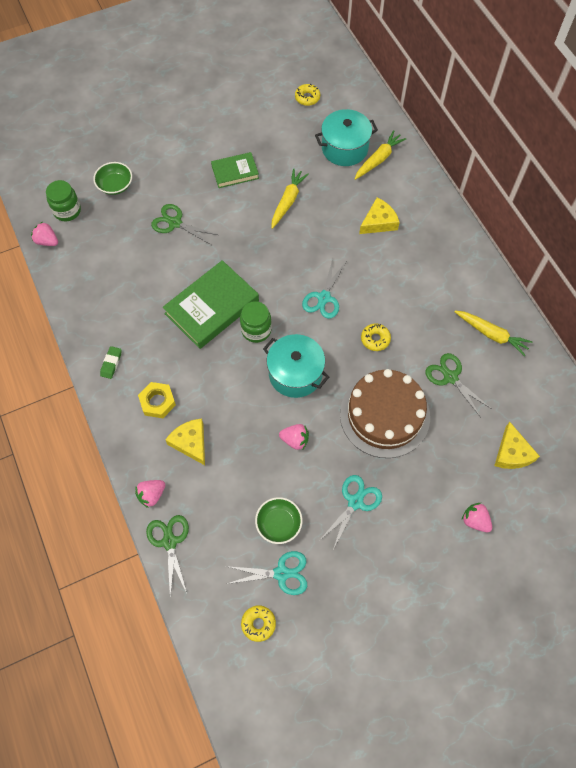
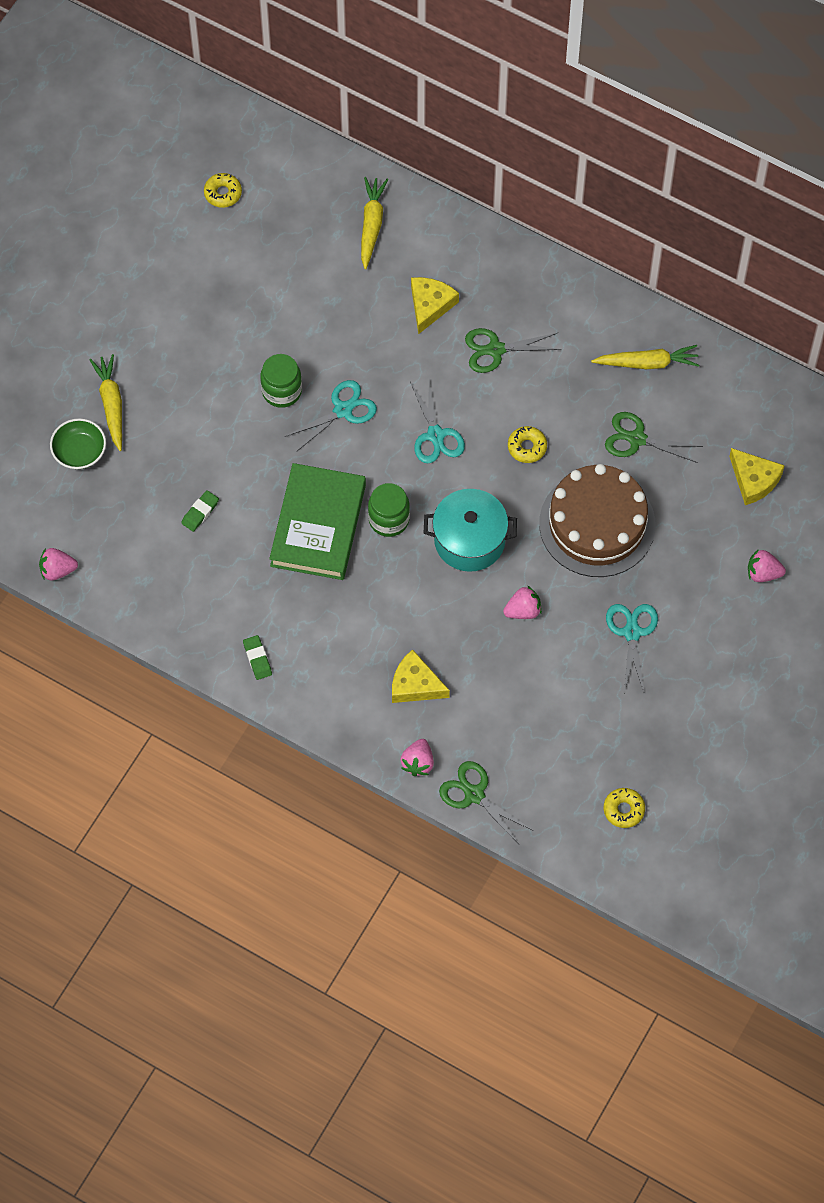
camera: 35 degrees left, 0 degrees up
green jar [46,180,81,222] -> green jar moved to [260,354,302,408]
yellow nut [138,382,176,418] -> none
green scissors [151,204,218,245] -> green scissors moved to [465,328,561,373]
green book [211,152,259,188] -> none
turquoise scissors [226,551,307,595] -> turquoise scissors moved to [285,380,377,452]
green bowl [255,497,302,544] -> none
yellow carrot [272,168,309,229] -> yellow carrot moved to [89,354,122,451]
turquoise pot [315,109,378,166] -> none
none -> green eraser [181,490,219,532]

